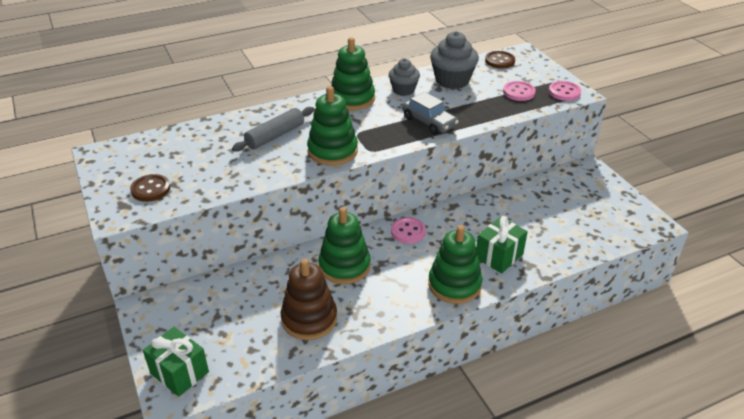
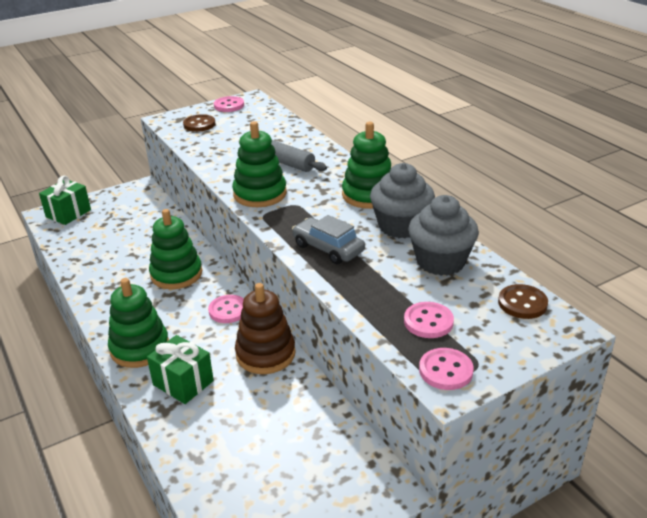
camera: 85 degrees right, 5 degrees down
brown stacking toy [281,259,337,340] -> brown stacking toy moved to [235,283,296,374]
grey cupcake [389,59,420,96] -> grey cupcake [370,163,435,238], size x1.56
grey car [402,92,459,135] -> grey car turned 90 degrees clockwise [292,215,365,264]
none -> pink button [214,96,244,112]

